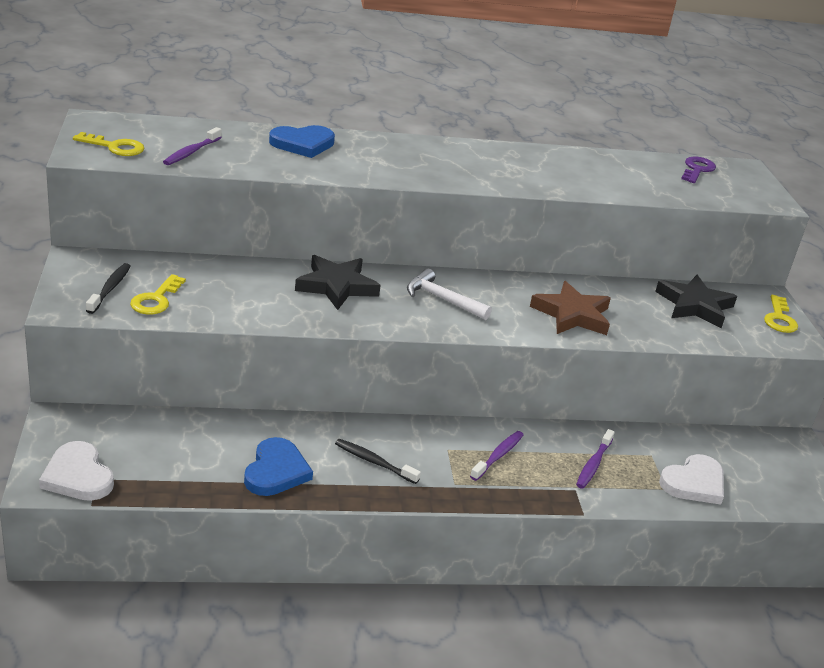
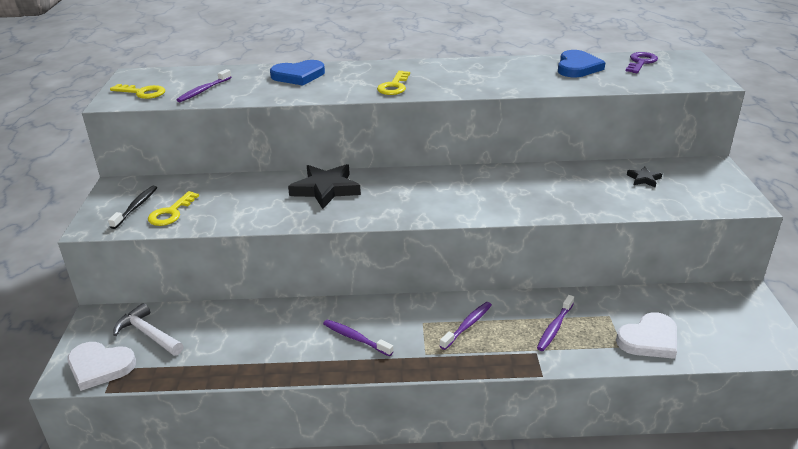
camera: 10 degrees right, 0 degrees up
white heart [39,441,114,501] -> white heart turned 45 degrees counterclockwise [67,342,136,391]
blue heart [244,437,313,496] -> blue heart moved to [558,50,606,77]
black toothbrush [335,439,421,484] -> purple toothbrush [323,320,394,356]
white hammer [407,269,492,320] -> white hammer moved to [113,303,183,356]
brown star [530,281,611,335] -> none
black star [655,275,737,328] -> black star [627,166,662,188], size x0.48
yellow key [764,295,798,333] -> yellow key moved to [377,71,410,95]

